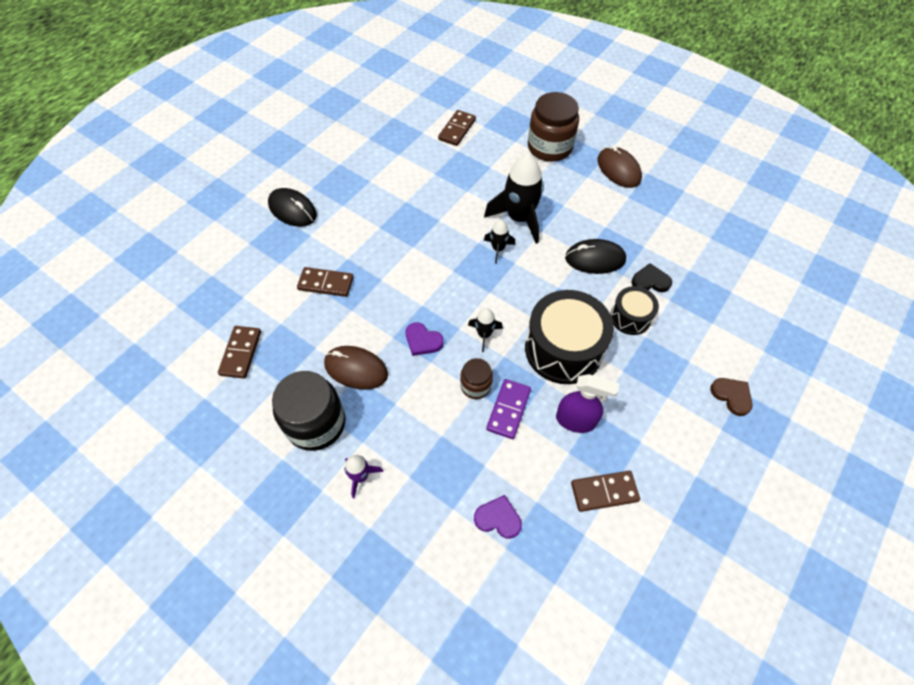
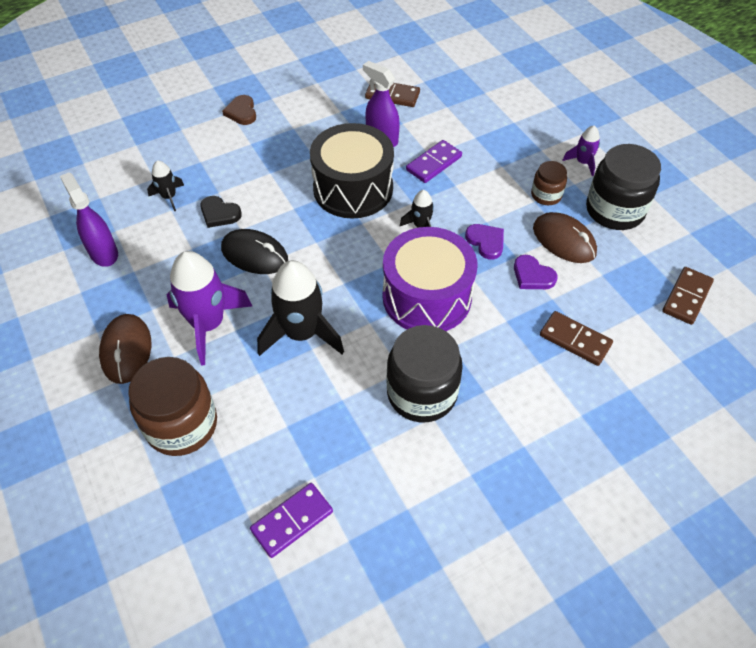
camera: 155 degrees left, 5 degrees down
black mouse [268,188,317,227] -> none
brown domino [438,110,476,146] -> purple domino [250,483,333,558]
brown jar [460,358,493,399] -> brown jar moved to [531,161,567,205]
purple heart [474,495,522,539] -> purple heart moved to [514,255,558,289]
black rocket [484,220,515,264] -> black rocket moved to [147,160,184,211]
black drum [610,286,659,335] -> none
none -> purple spray bottle [60,172,118,267]
none -> purple rocket [166,251,252,365]
none -> purple drum [383,227,477,331]
none -> black jar [387,325,463,423]

